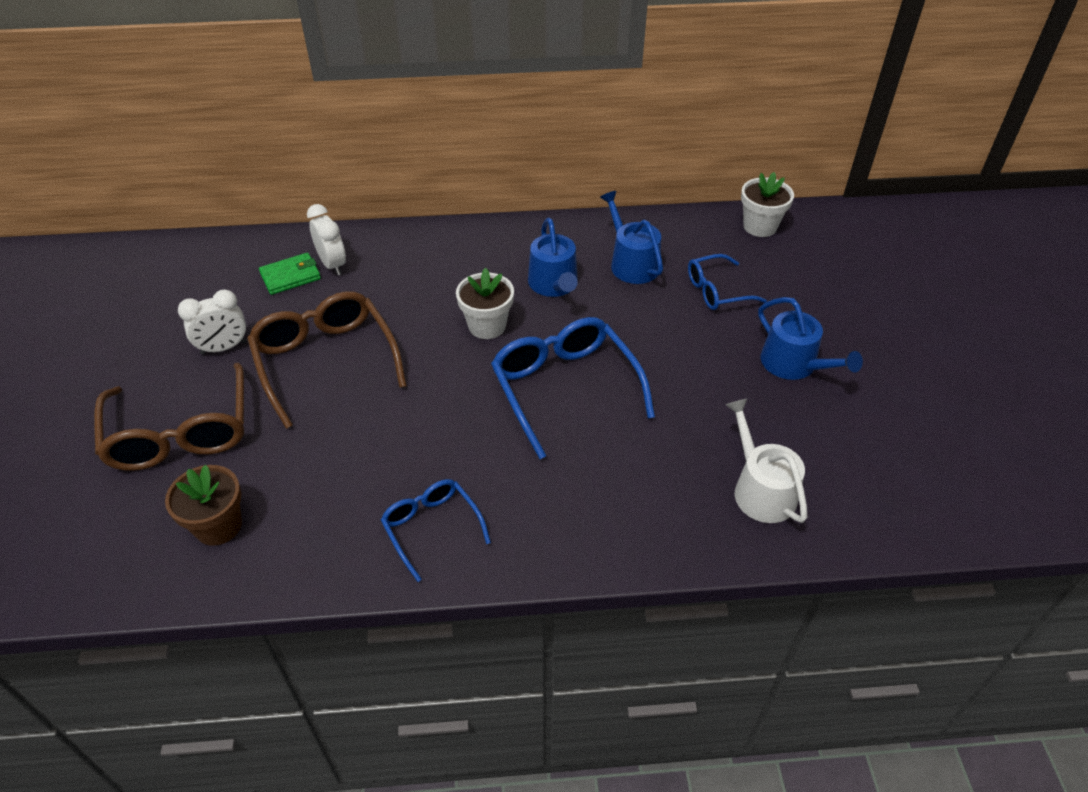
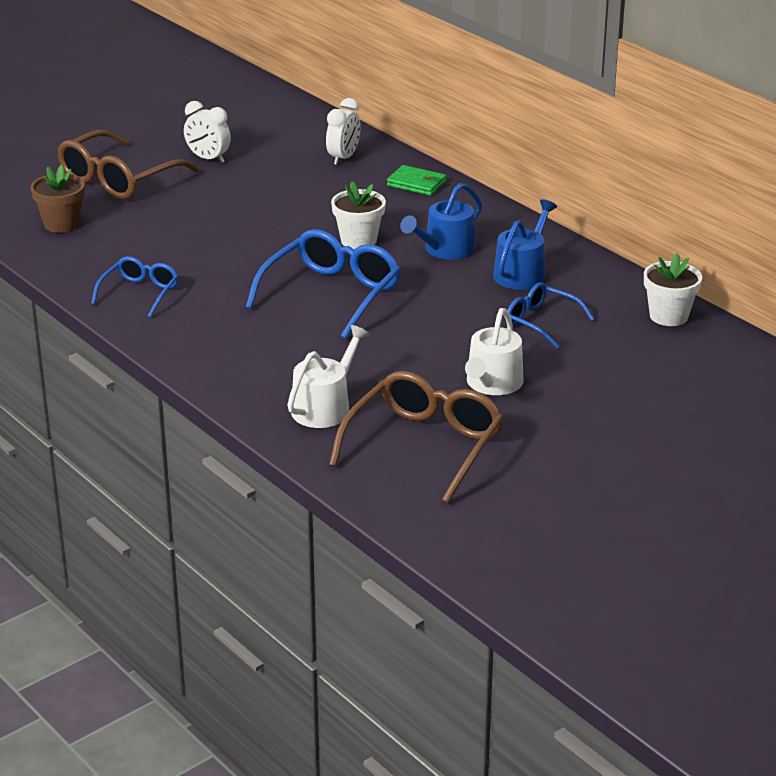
camera: 55 degrees right, 15 degrees down
brown glasses [247,291,407,429] -> brown glasses moved to [329,371,504,503]
green wallet [259,253,321,295] -> green wallet moved to [387,165,446,196]
blue watering can [758,297,863,380] -> white watering can [465,308,524,395]

